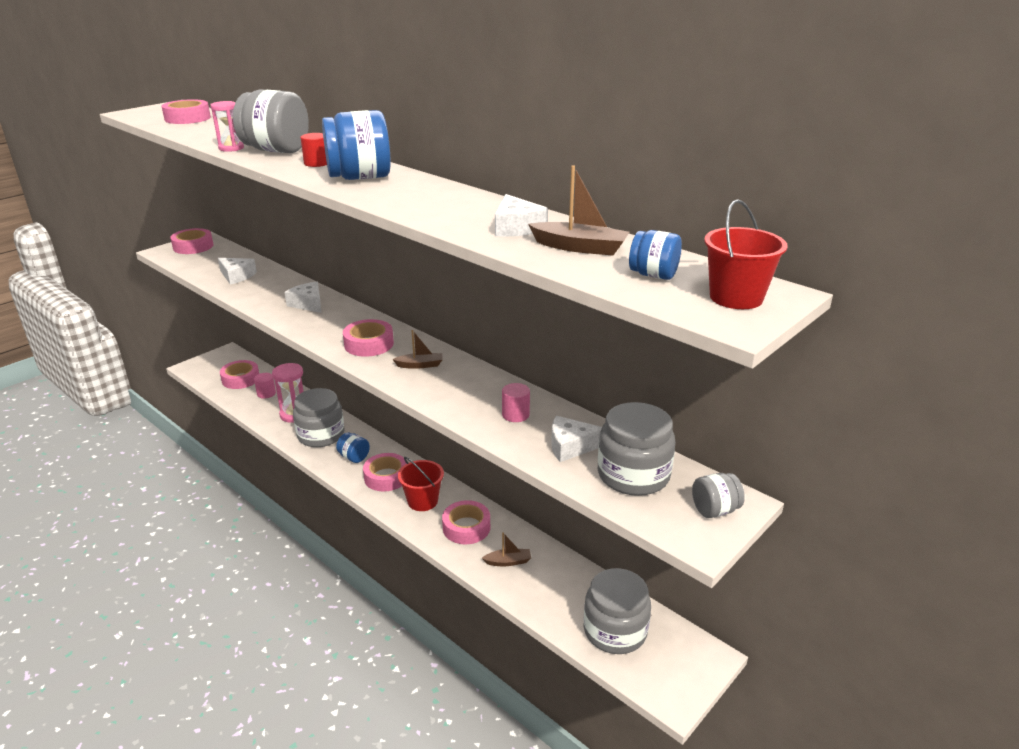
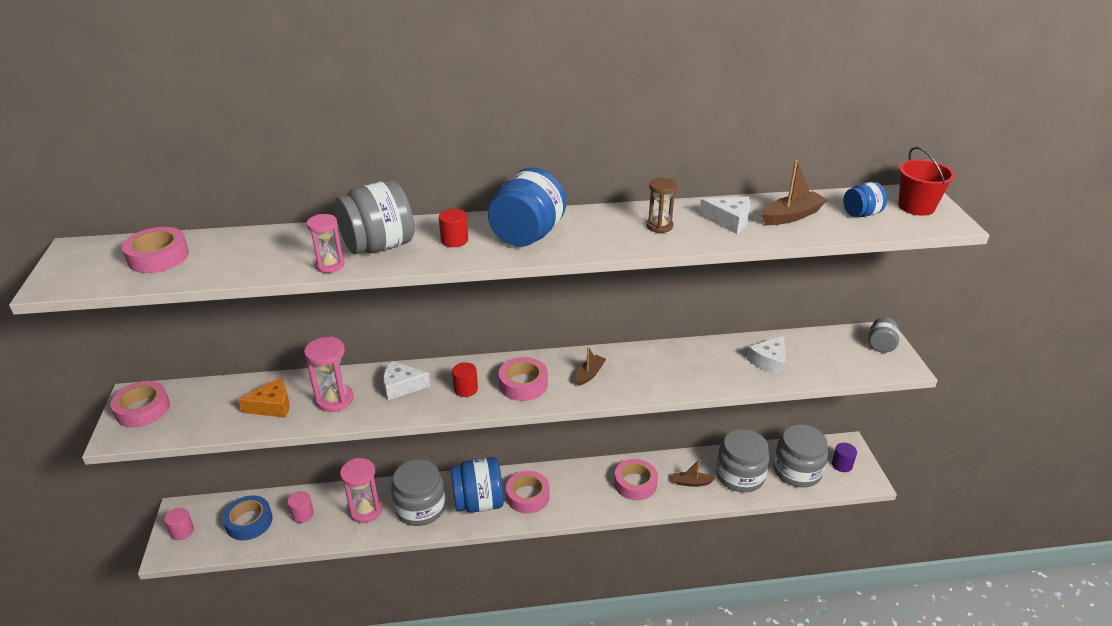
camera: 50 degrees left, 5 degrees up
white cheese [218,258,257,285] -> orange cheese [238,378,289,418]
pink tape [220,360,259,389] -> blue tape [223,495,273,540]
blue jar [336,433,370,463] -> blue jar [451,457,504,513], size x1.90
red bucket [398,457,444,511] -> none
brown boat [482,532,531,566] -> brown boat turned 120 degrees counterclockwise [673,459,715,487]
pink cylinder [502,383,530,422] -> pink cylinder moved to [164,508,194,540]
grey jar [598,402,676,496] -> grey jar moved to [716,429,770,493]
none -> pink hourglass [304,337,354,412]
none -> red cylinder [452,362,478,397]
none -> brown hourglass [646,178,677,233]
none -> purple cylinder [832,443,857,472]

